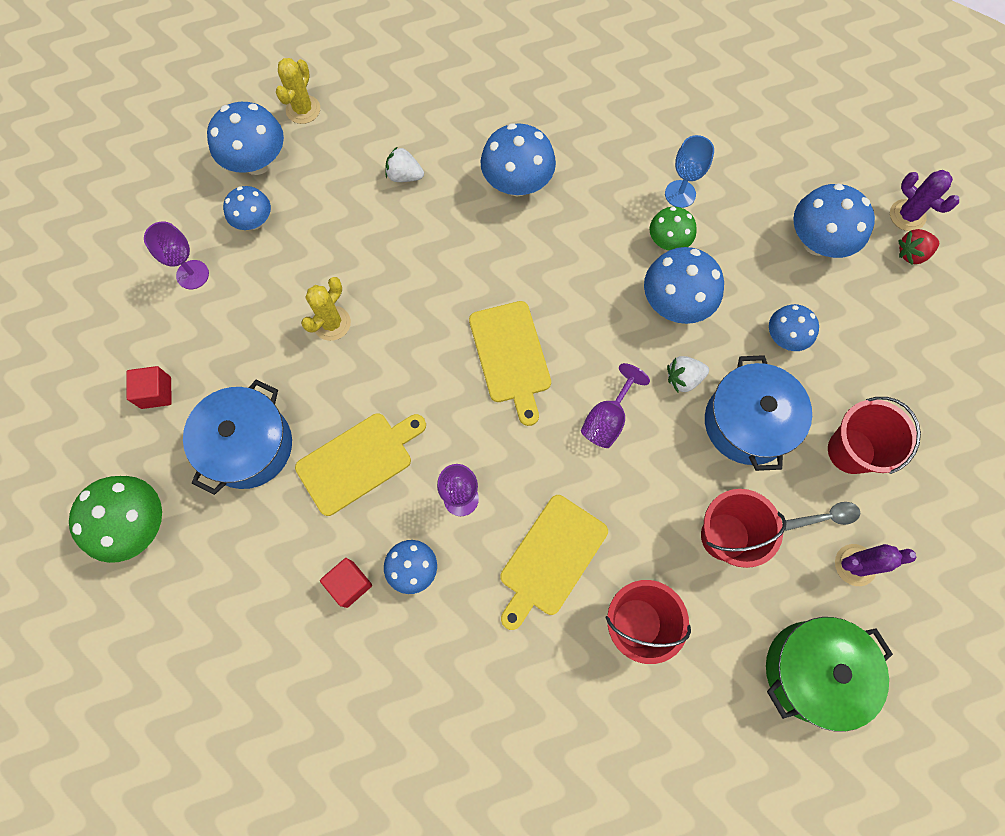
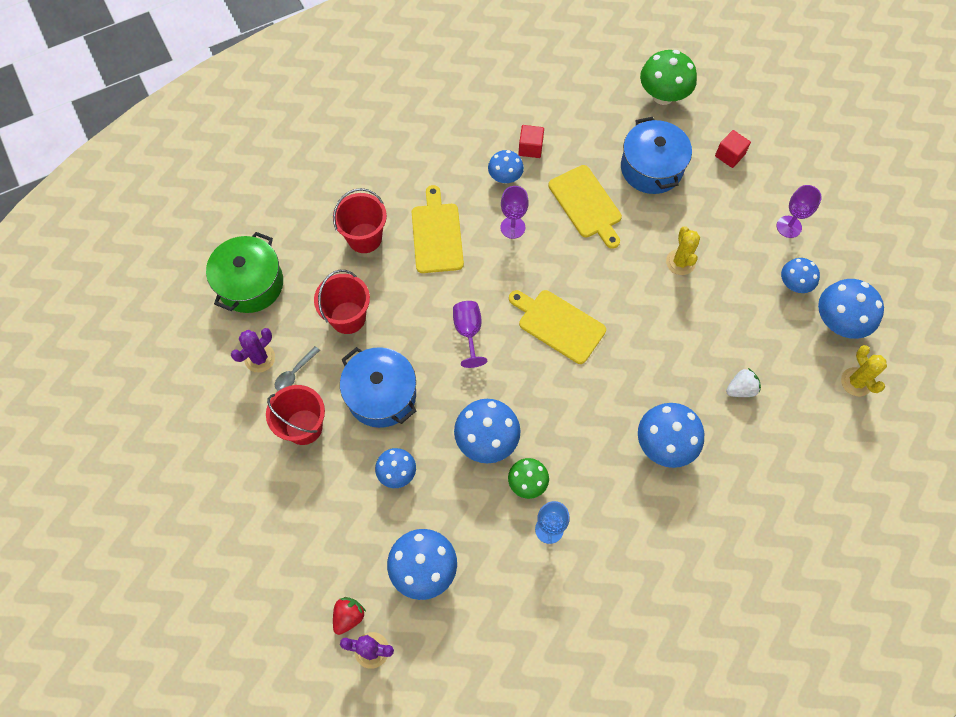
camera: 140 degrees right, 5 degrees down
yellow cutting board [295,413,426,516] -> yellow cutting board turned 45 degrees counterclockwise [548,165,622,249]
white strawberry [667,356,709,392] -> none

